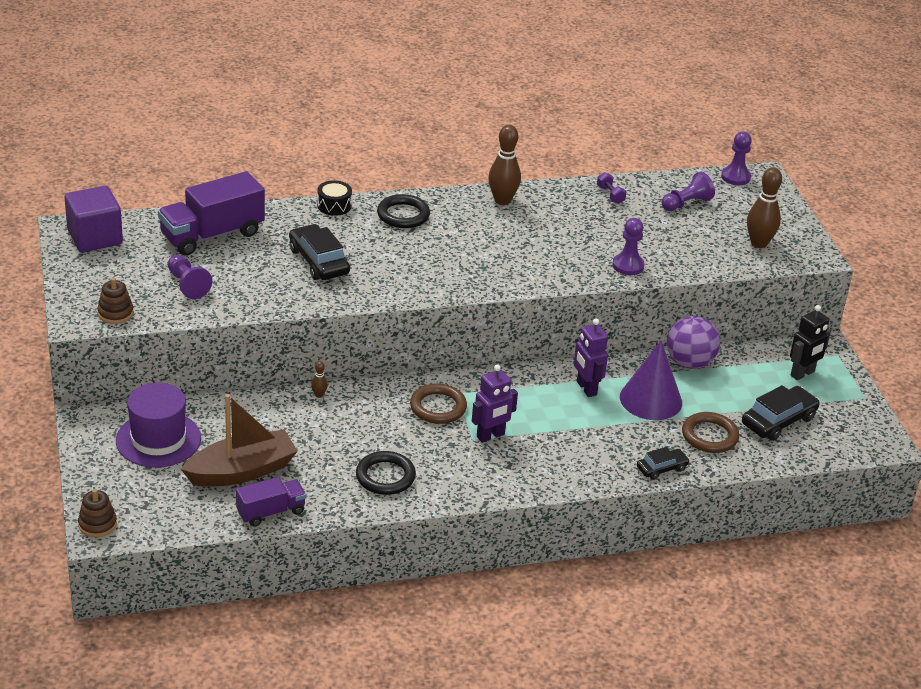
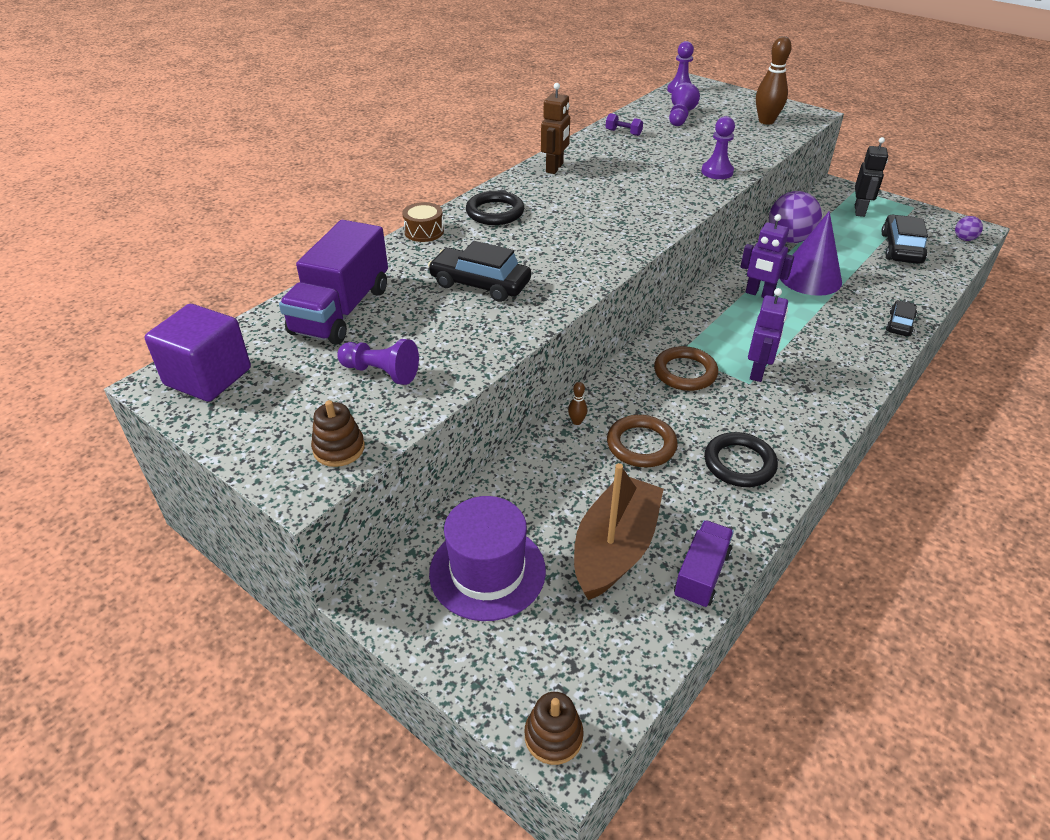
camera: 35 degrees left, 5 degrees up
black drum [317,180,352,216] -> brown drum [402,202,444,242]
brown bowling pin [488,125,521,205] -> brown robot [541,83,570,174]
brown ring [682,412,739,453] -> brown ring moved to [607,415,678,467]
none -> purple ball [955,216,983,241]

